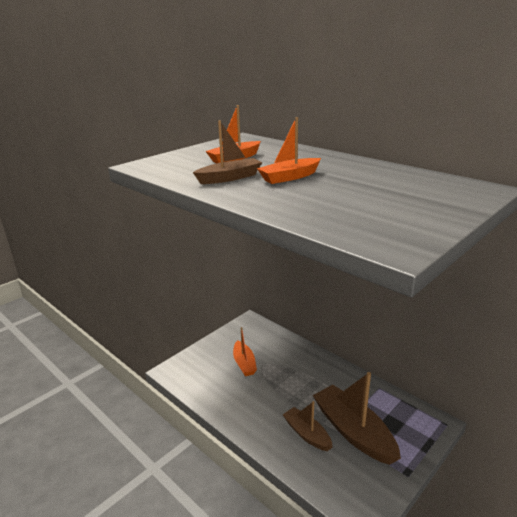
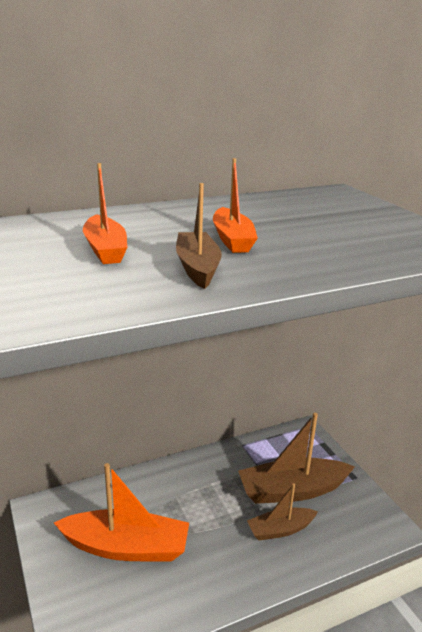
camera: 70 degrees left, 0 degrees up
orange boat [233,327,257,376] -> orange boat [54,463,189,562], size x1.73

